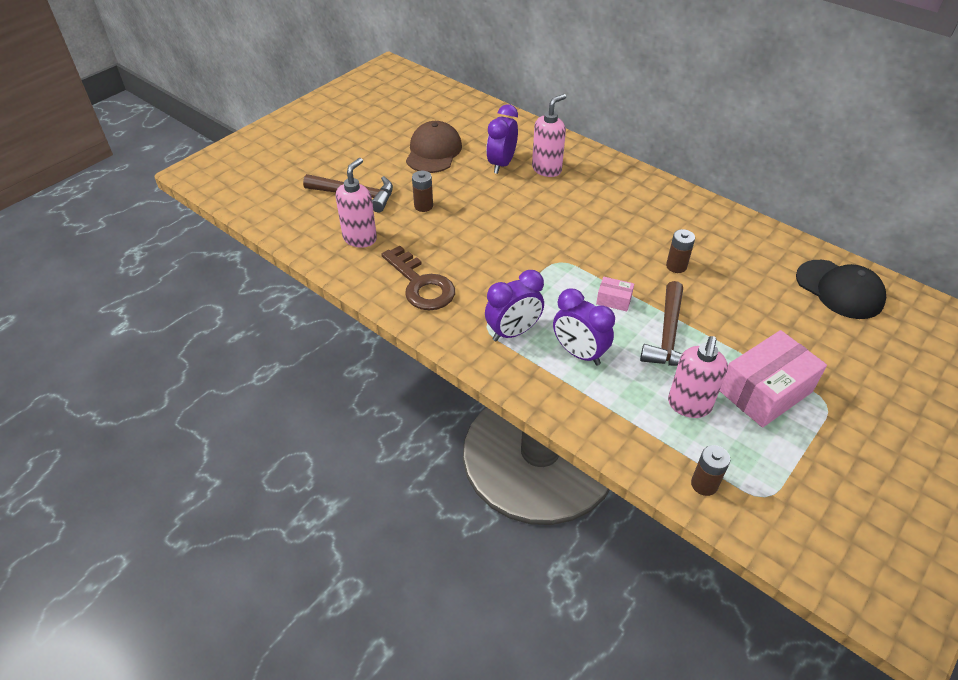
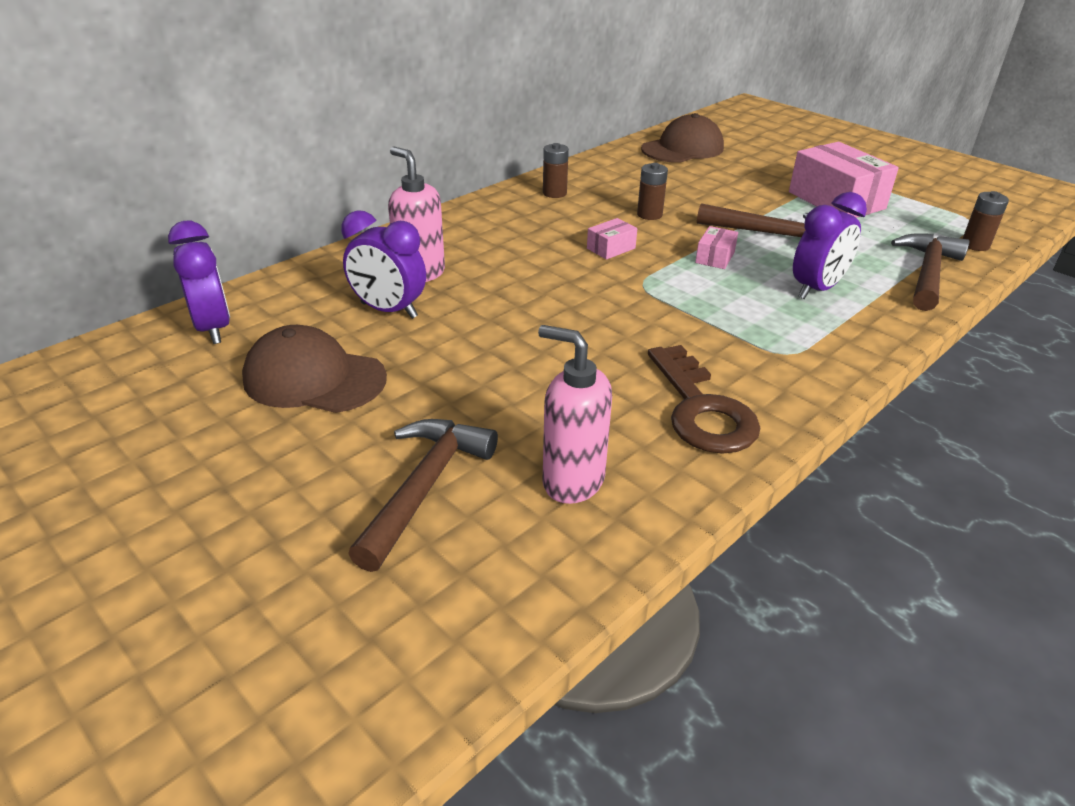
camera: 85 degrees left, 10 degrees down
brown key [381,246,455,310] -> brown key turned 105 degrees clockwise [648,345,761,454]
brown battery [412,171,433,212] -> brown battery moved to [543,143,569,198]
purple clock [485,270,544,341] -> purple clock moved to [168,221,230,344]
pink soap dispenser [668,336,728,418] -> none
black cap [796,260,886,319] -> brown cap [641,113,724,163]
none -> pink box [587,218,637,260]
none -> brown hammer [891,233,969,311]

